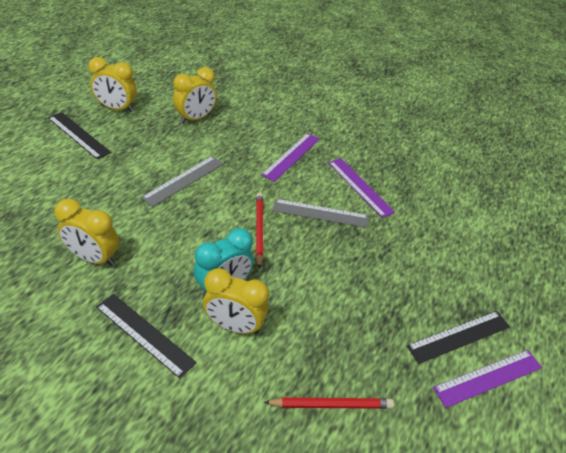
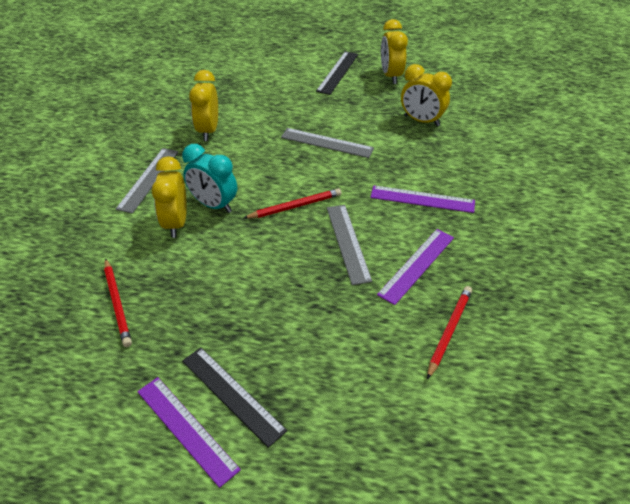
camera: 75 degrees right, 0 degrees up
black ruler [96,294,197,379] -> grey ruler [116,148,178,214]
none -> red pencil [427,286,472,379]

